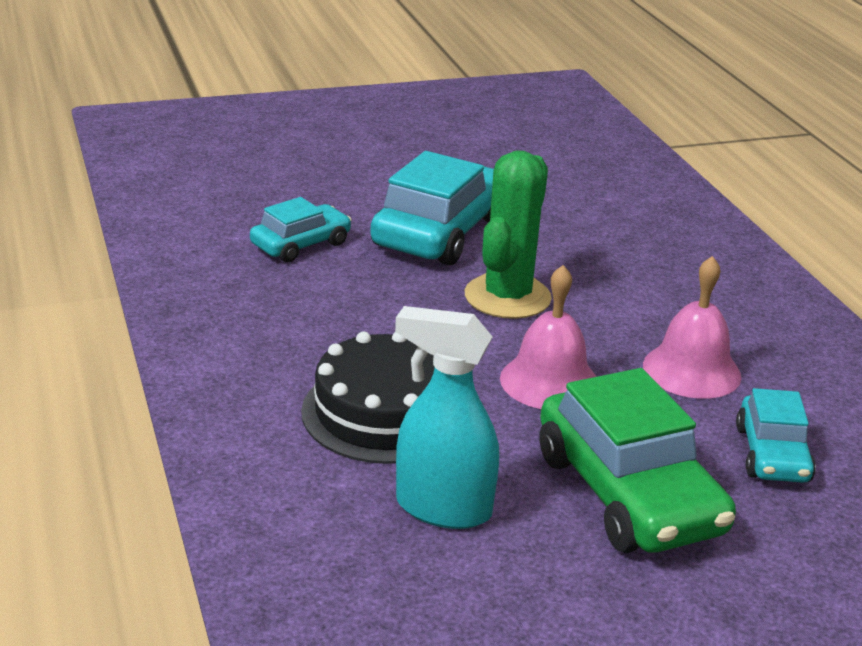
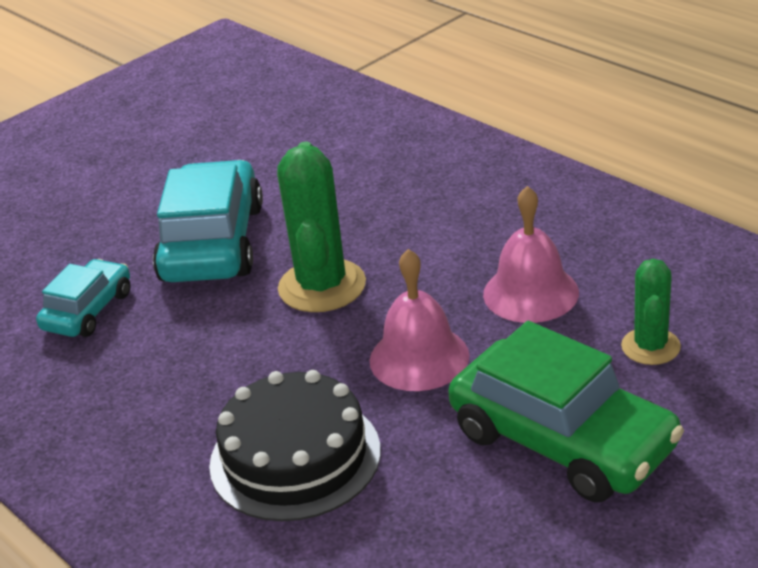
camera: 20 degrees left, 5 degrees up
turquoise spray bottle [395,306,499,529] -> none
turquoise car [736,388,816,483] -> green cactus [621,259,681,365]

